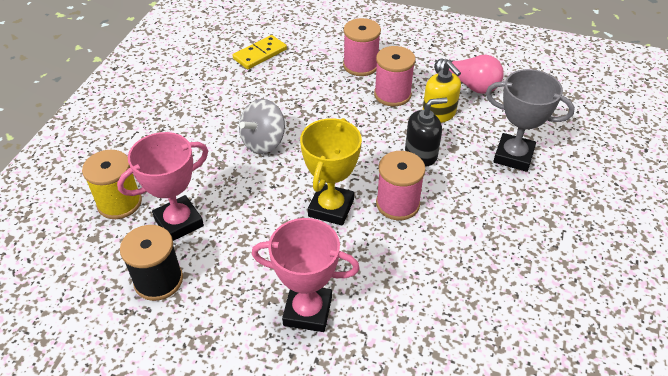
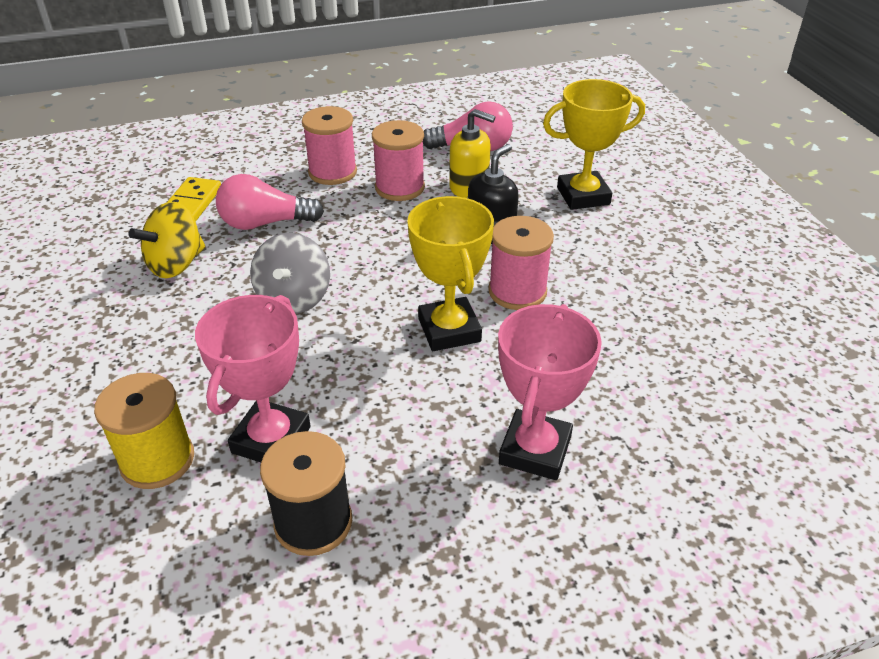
camera: 35 degrees left, 5 degrees down
pink trophy [252,218,360,332] -> pink trophy turned 45 degrees counterclockwise [498,304,602,480]
grey trophy [486,69,575,172] -> yellow trophy [543,79,645,210]
none -> yellow spinning top [128,202,205,278]
none -> pink light bulb [216,174,324,230]

